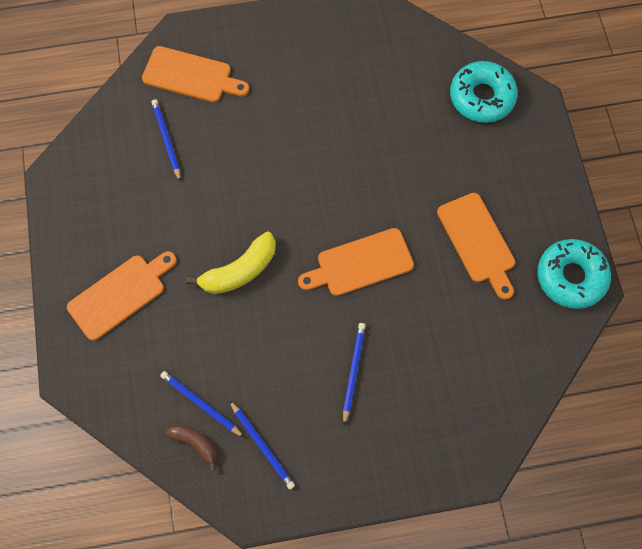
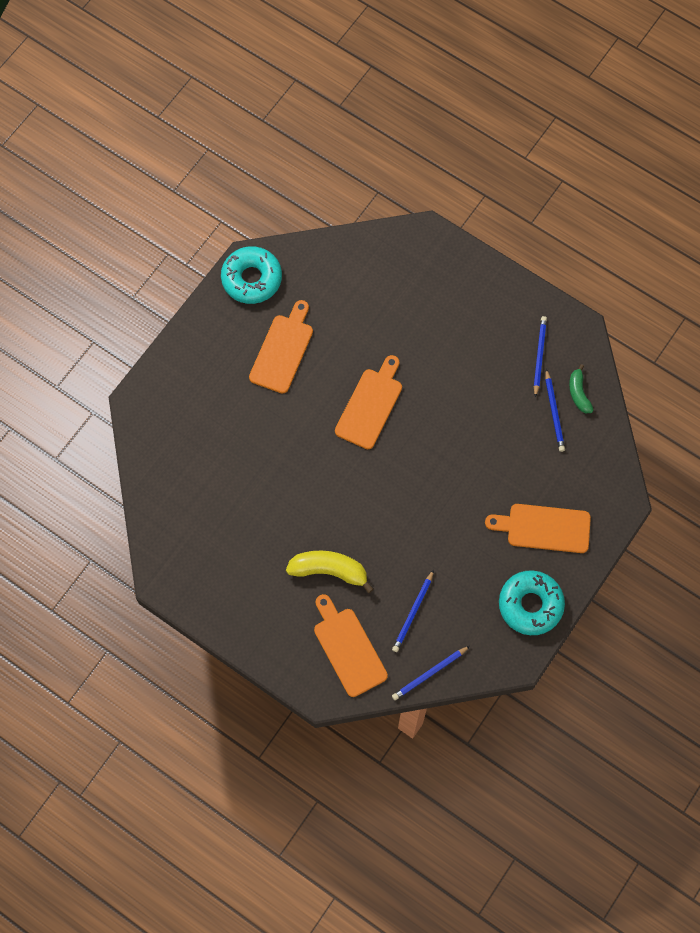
camera: 135 degrees left, 0 degrees up
brown banana [165,424,216,471] -> green banana [569,364,594,413]
yellow banana [186,232,276,294] -> yellow banana moved to [286,551,374,593]
orange cutting board [298,228,414,296] -> orange cutting board turned 90 degrees counterclockwise [335,355,402,449]
blue pencil [343,323,366,425] -> blue pencil moved to [392,646,470,700]
turquoise donut [450,61,518,123] -> turquoise donut moved to [499,570,565,635]

